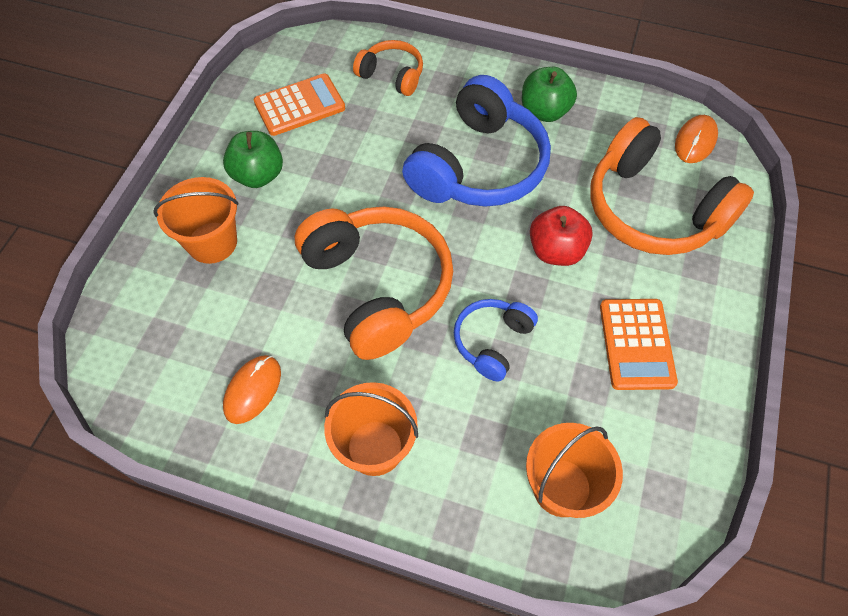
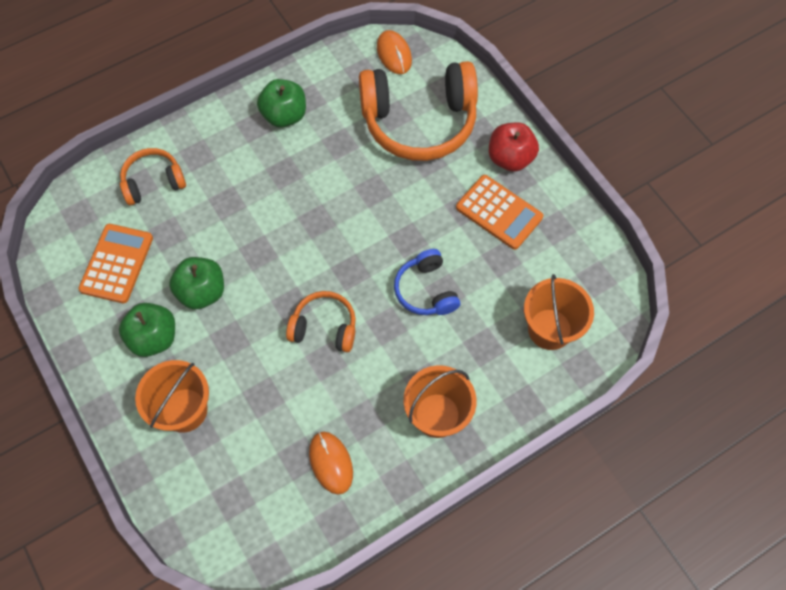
camera: 50 degrees left, 5 degrees up
orange headphones [295,207,453,360] -> orange headphones [286,291,356,352], size x0.51
blue headphones [402,75,551,207] -> none
red apple [530,206,593,266] -> red apple moved to [489,123,539,172]
none -> green apple [169,257,224,309]

